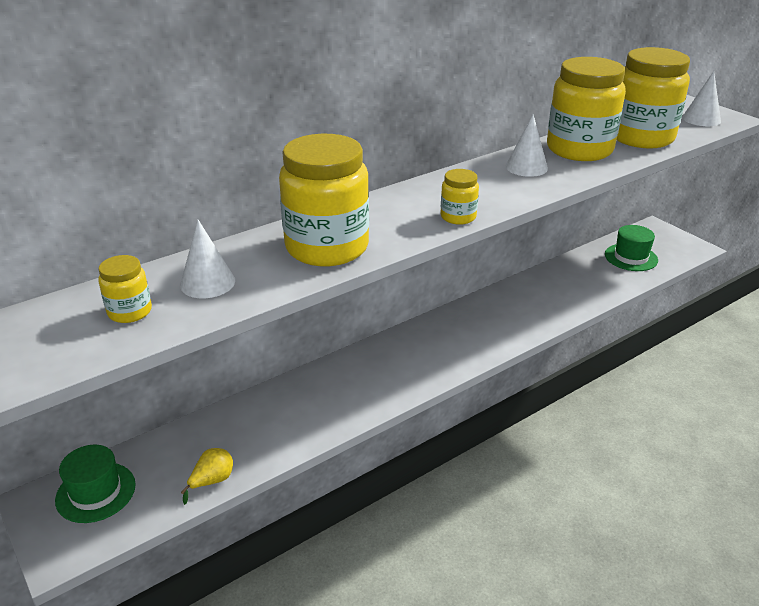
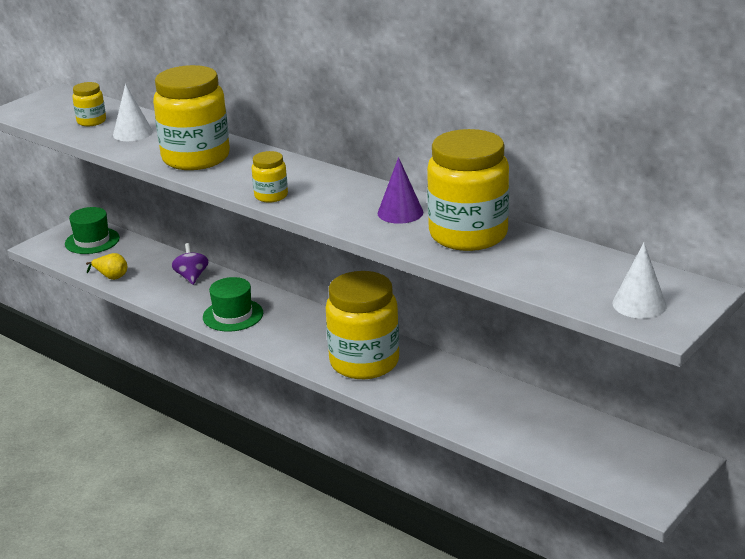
camera: 75 degrees right, 5 degrees down
white cone [505,114,548,177] -> purple cone [378,157,423,224]
green hat [605,225,658,271] -> green hat moved to [203,277,263,332]
yellow jar [617,47,690,148] -> yellow jar moved to [326,271,399,379]
none -> purple spinning top [171,243,209,285]

